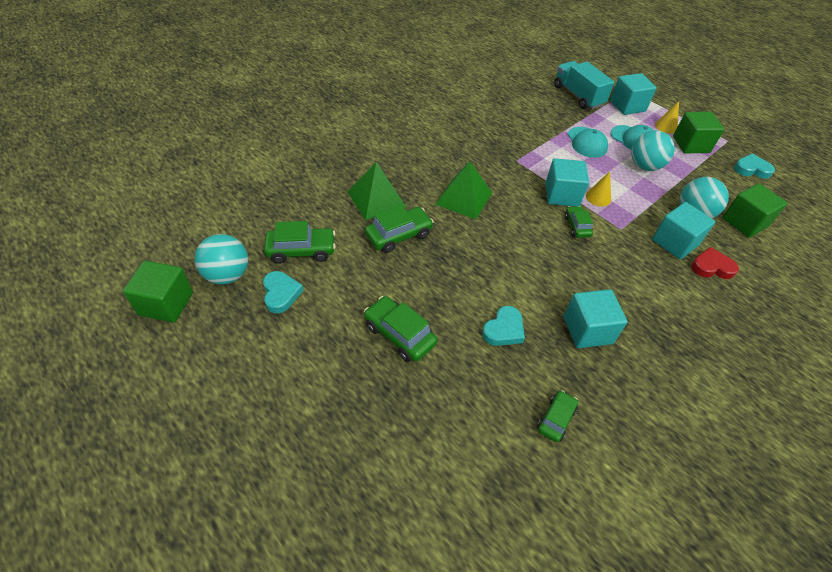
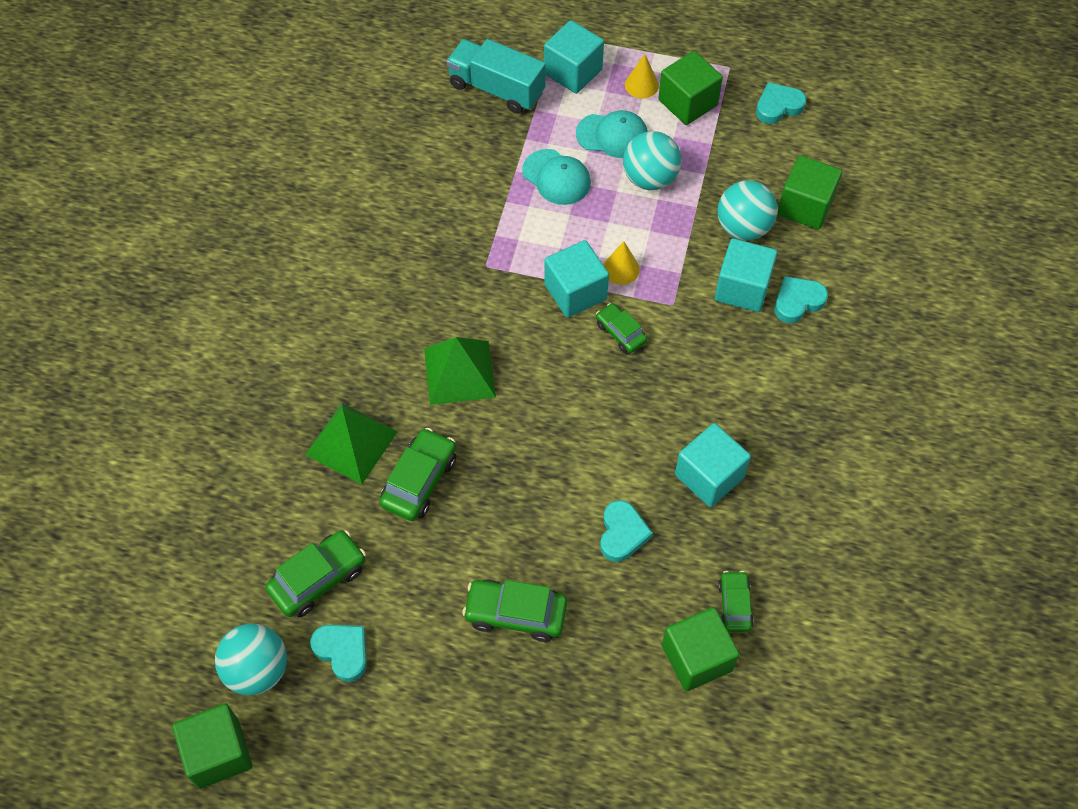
camera: 30 degrees left, 10 degrees up
red heart [691,247,739,279] -> turquoise heart [775,276,828,323]
none -> green cube [662,607,739,691]

